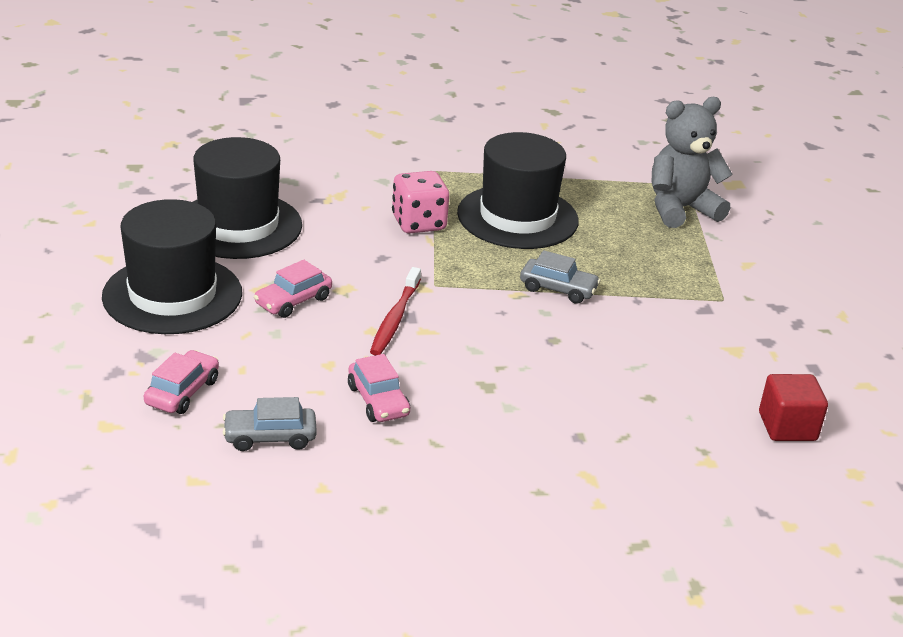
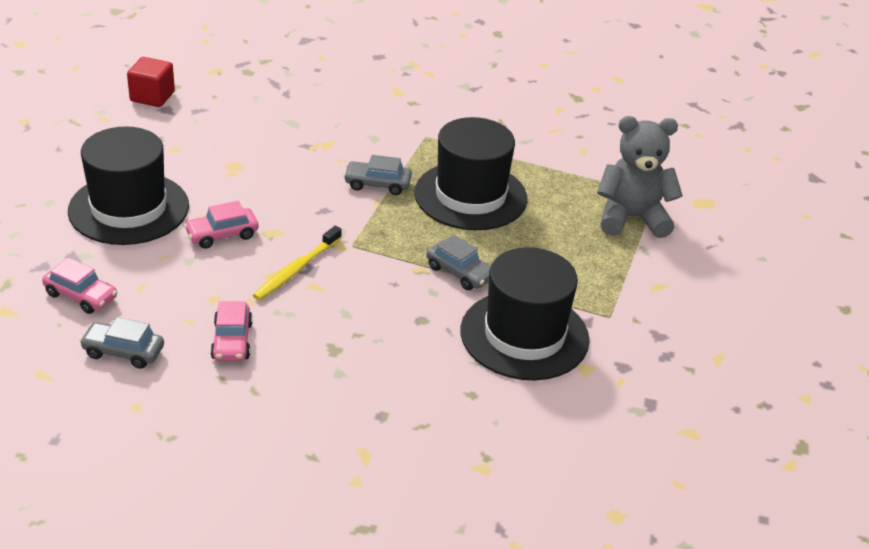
camera: 20 degrees right, 5 degrees up
pink car [144,350,219,414] -> pink car turned 75 degrees clockwise [42,257,117,314]
black hat [193,137,302,259] -> black hat moved to [460,247,590,380]
red toothbrush [370,267,421,355] -> yellow toothbrush [253,226,342,300]
pink dice [392,171,449,233] -> grey car [344,155,412,195]
red cube [759,374,828,441] -> red cube moved to [127,57,175,107]

